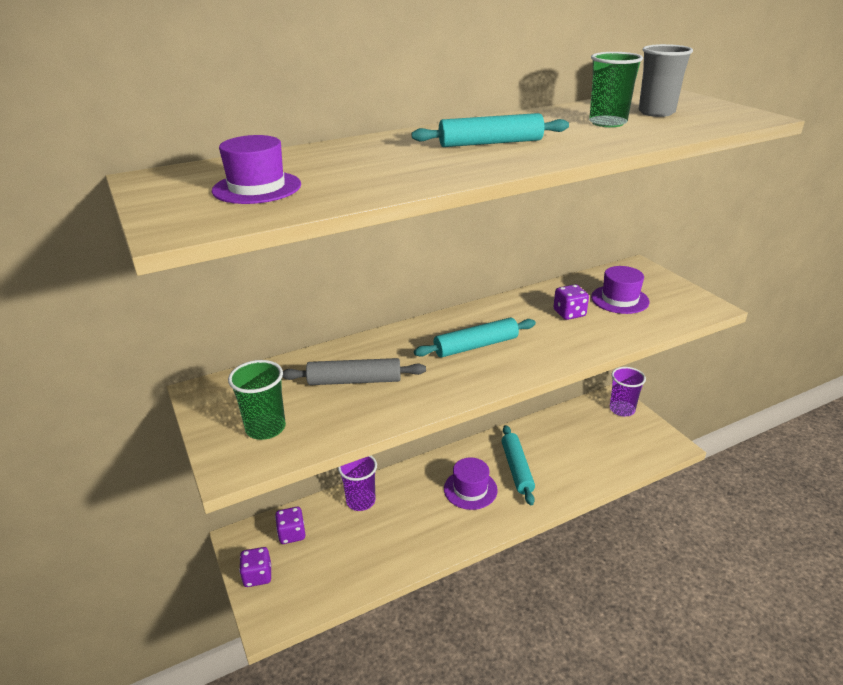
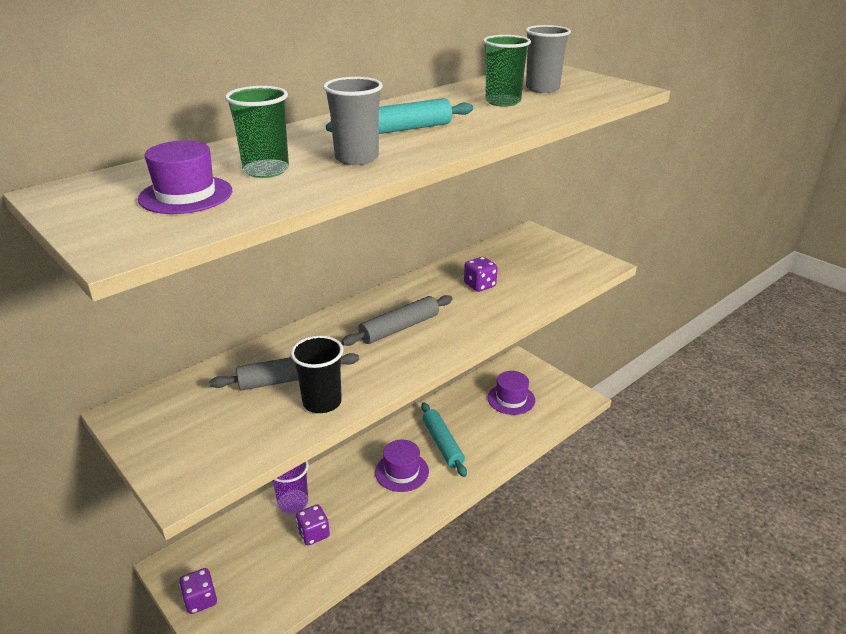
camera: 15 degrees left, 0 degrees up
green cup [228,360,286,440] -> green cup moved to [225,86,289,178]
purple dice [275,507,305,544] -> purple dice moved to [296,504,330,545]
turquoise rolling pin [414,317,536,358] -> grey rolling pin [341,295,452,346]
purple hat [591,266,649,314] -> purple hat moved to [488,371,535,415]
purple cup [610,367,646,416] -> none
none -> black cup [291,336,343,413]
none -> grey cup [323,77,383,165]

